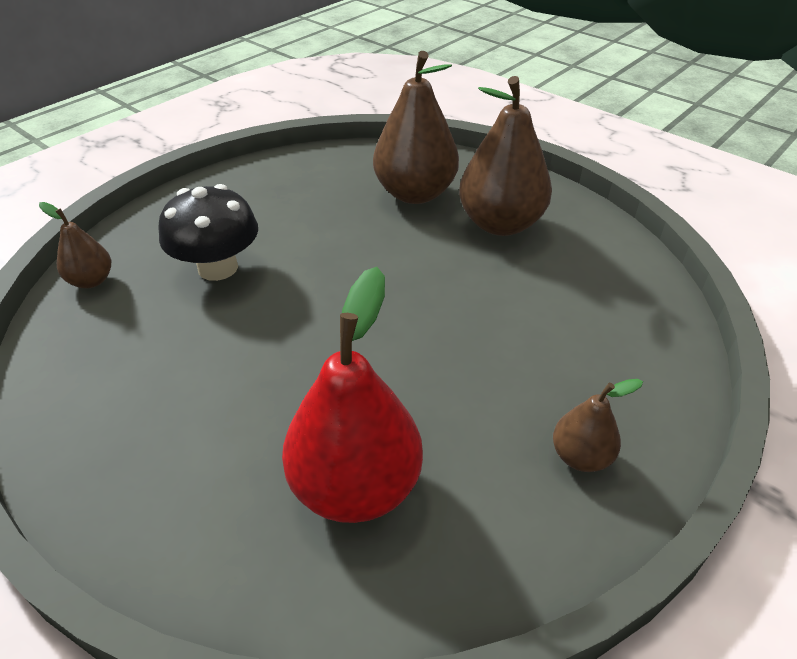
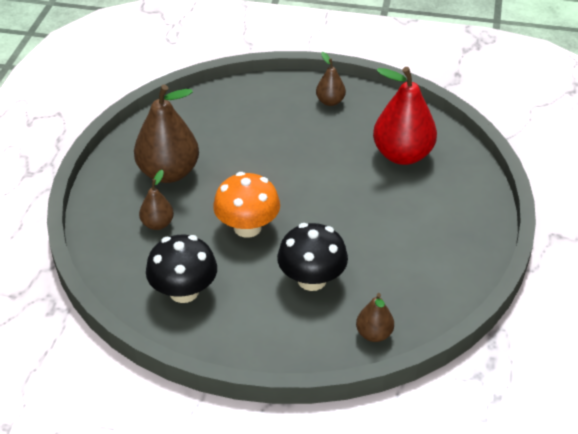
camera: 120 degrees left, 0 degrees up
brown pear [373,51,459,204] -> brown pear [139,170,174,230], size x0.50
none -> black mushroom [146,235,217,303]
none -> orange mushroom [213,172,280,238]

